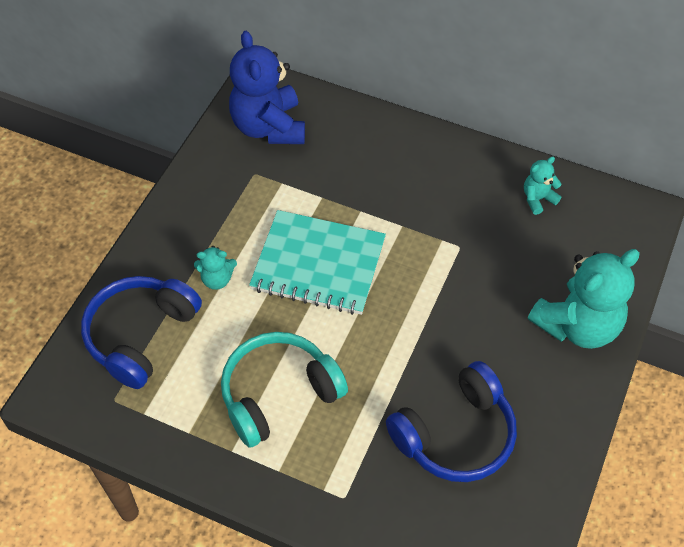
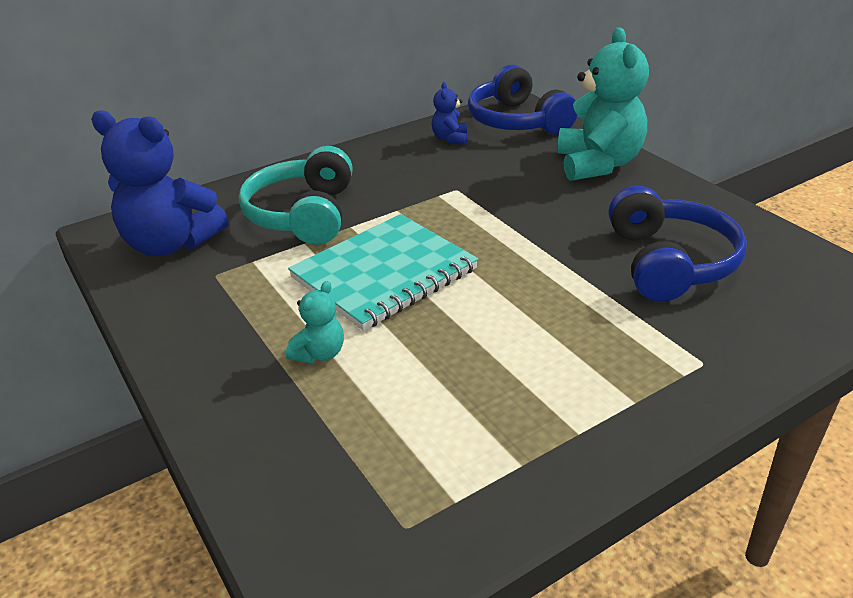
camera: 55 degrees left, 20 degrees down
blue headphones [81,276,202,389] -> blue headphones moved to [468,65,577,135]
turquoise headphones [221,332,348,448] -> turquoise headphones moved to [239,146,353,245]
turquoise teddy bear [524,157,562,215] -> blue teddy bear [432,82,467,145]

